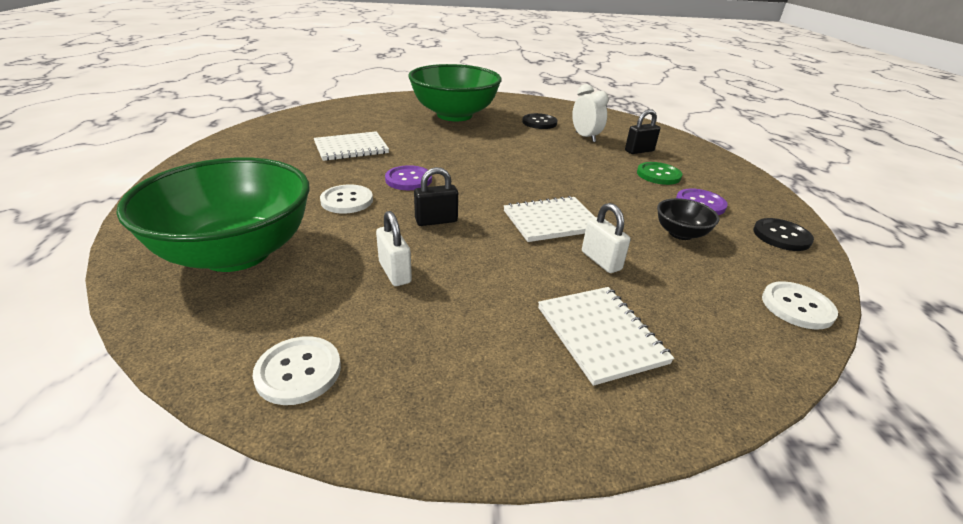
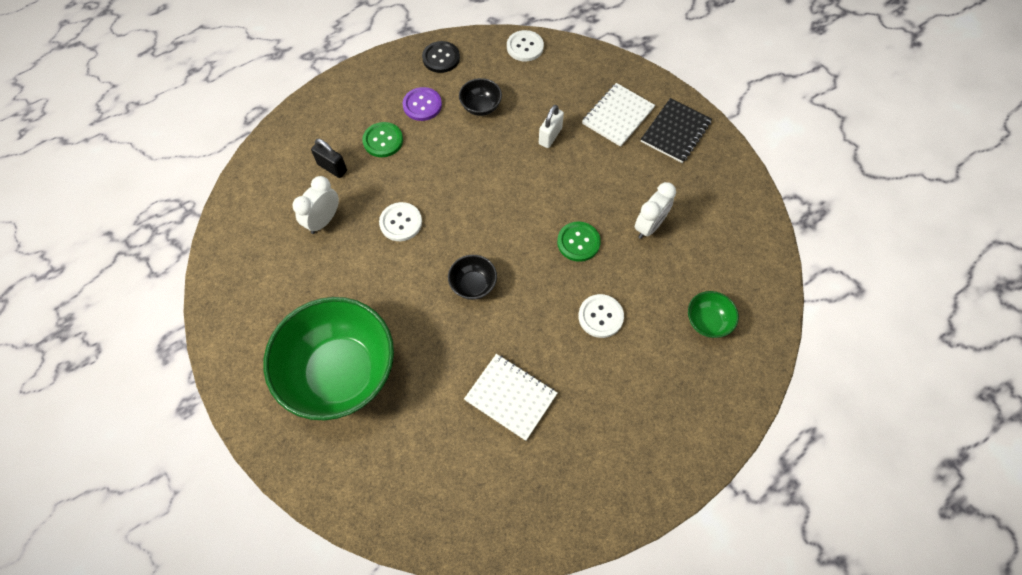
camera: 120 degrees left, 30 degrees up
green bowl [116,157,309,272] -> green bowl [688,291,739,338], size x0.42
white button [252,336,341,405] -> white button moved to [379,202,422,241]
white padlock [376,211,412,286] -> white clock [635,182,676,239]
purple button [385,165,432,190] -> none
black padlock [414,167,458,226] -> green button [557,221,601,262]
white notebook [504,196,596,242] -> none
black button [522,113,558,129] -> none
none -> black bowl [448,255,497,300]
none -> black notebook [641,98,712,163]

